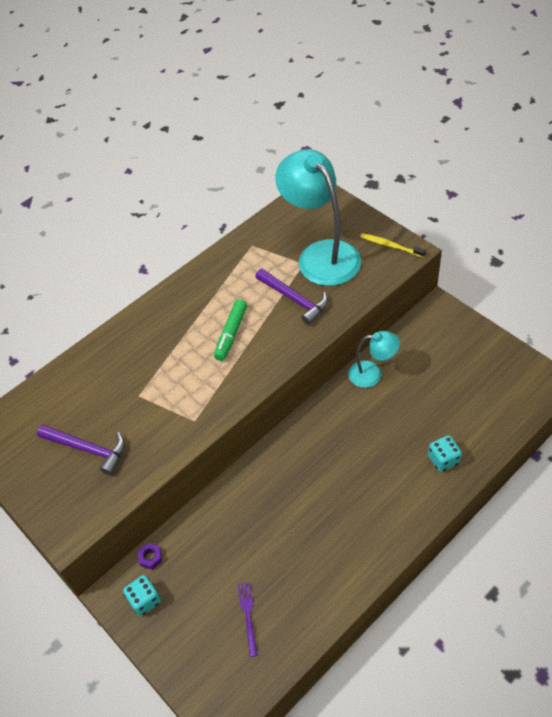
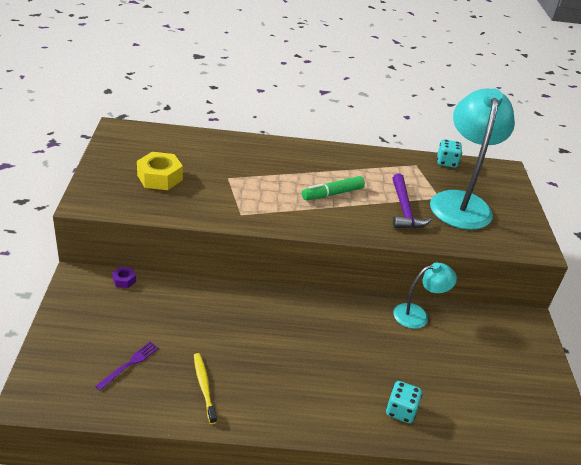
camera: 35 degrees right, 15 degrees down
purple hammer [37,425,125,475] -> yellow nut [137,152,183,190]
turquoise dice [123,575,161,616] -> turquoise dice moved to [437,139,462,168]
turquoise lamp [348,331,400,388] -> turquoise lamp turned 60 degrees counterclockwise [393,263,457,329]
yellow toothbrush [360,233,426,257] -> yellow toothbrush moved to [194,353,217,424]

